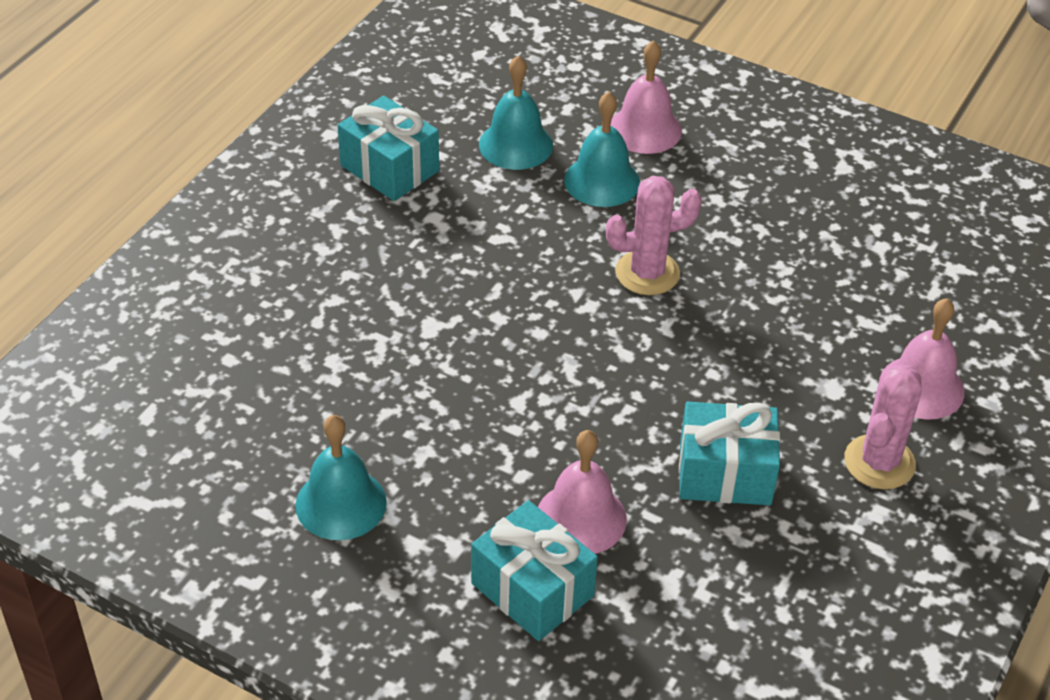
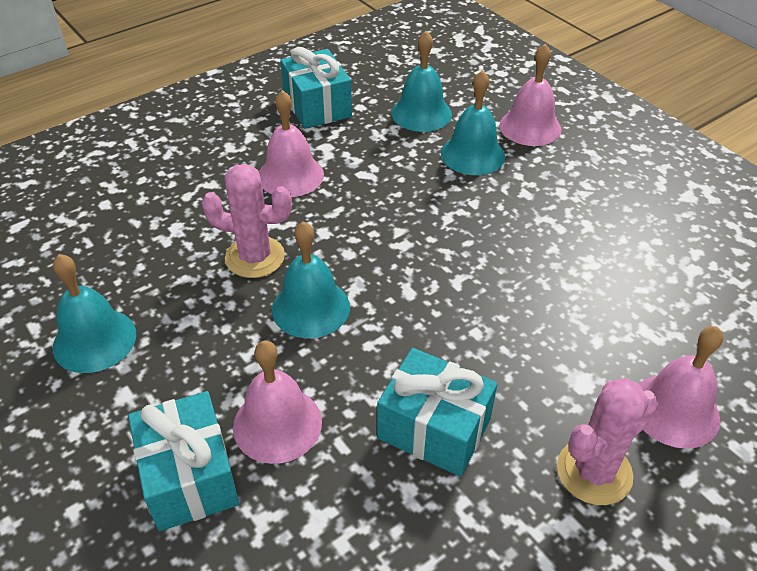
camera: 25 degrees right, 0 degrees up
pink cactus [606,176,702,295] -> pink cactus moved to [202,164,292,278]
none -> pink bell [259,90,324,197]
none -> turquoise bell [272,221,350,338]

